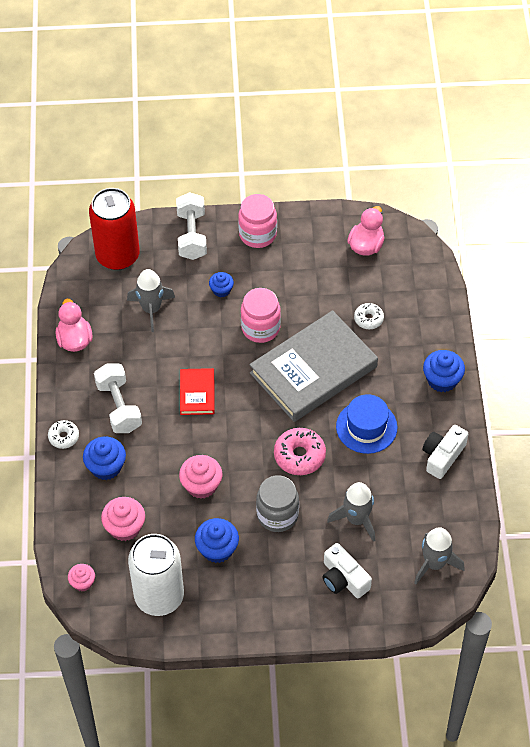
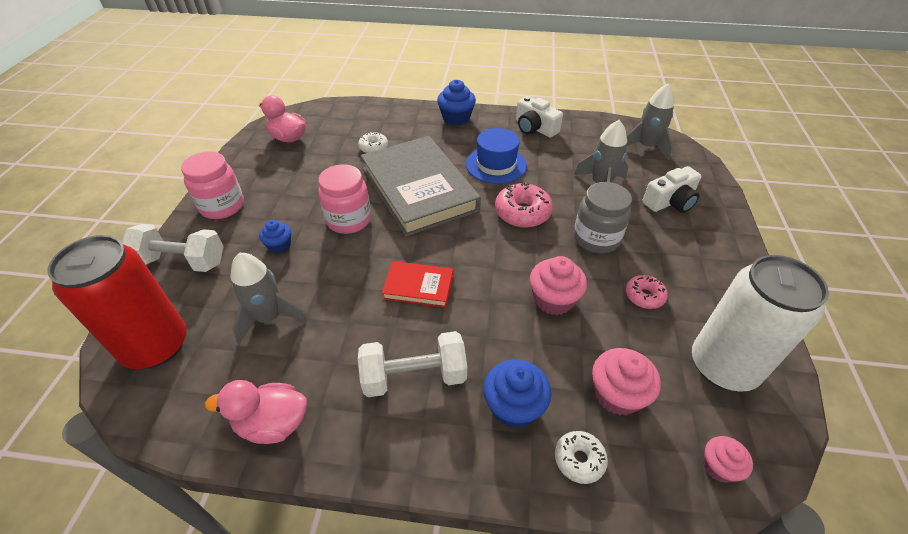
camera: 80 degrees left, 10 degrees down
white donut [48,420,79,449] -> white donut moved to [555,431,608,484]
blue cupcake [195,518,239,563] -> pink donut [626,275,668,309]

